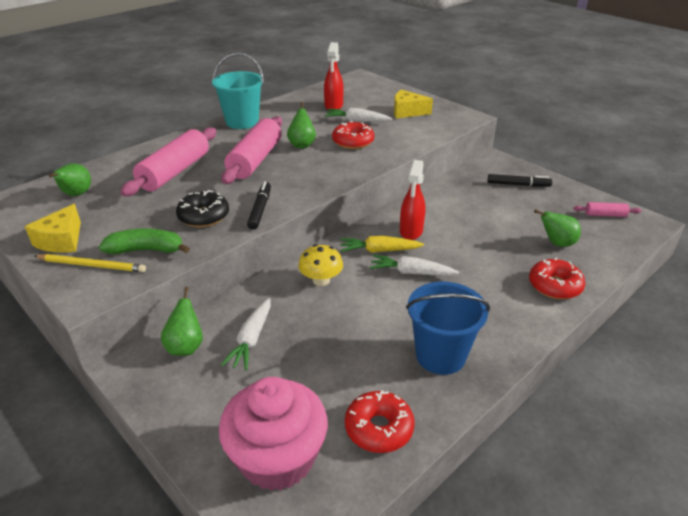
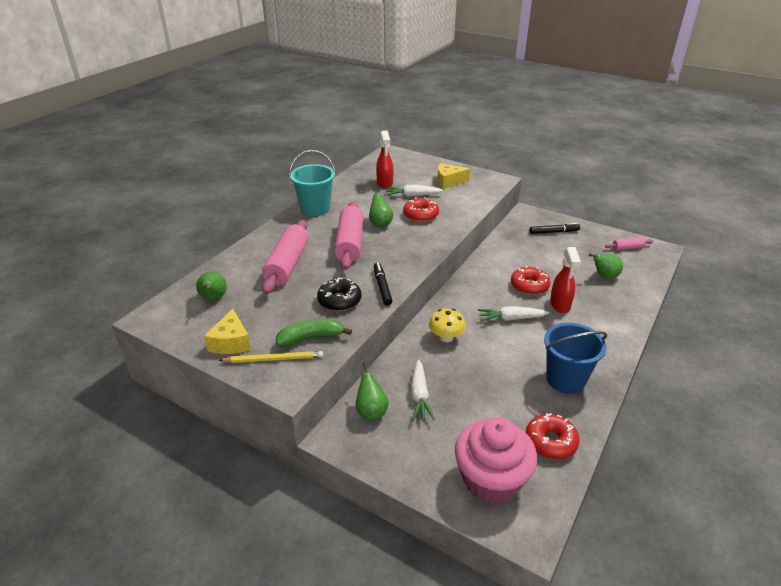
camera: 15 degrees left, 0 degrees up
yellow carrot [340,236,424,253] -> none
red spray bottle [400,160,425,240] -> red spray bottle moved to [550,247,581,313]
red donut [529,258,585,299] -> red donut moved to [511,266,550,295]

